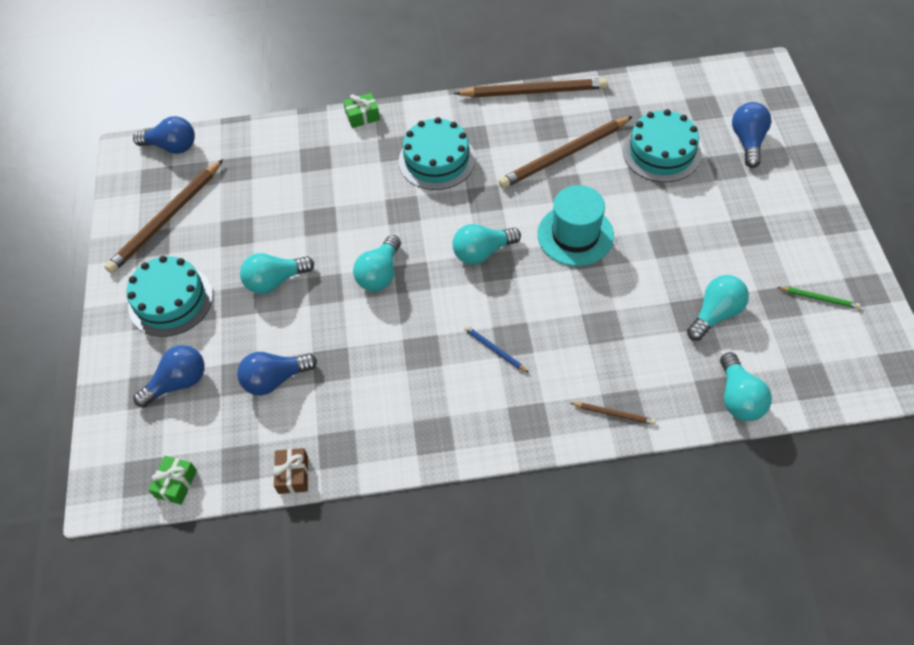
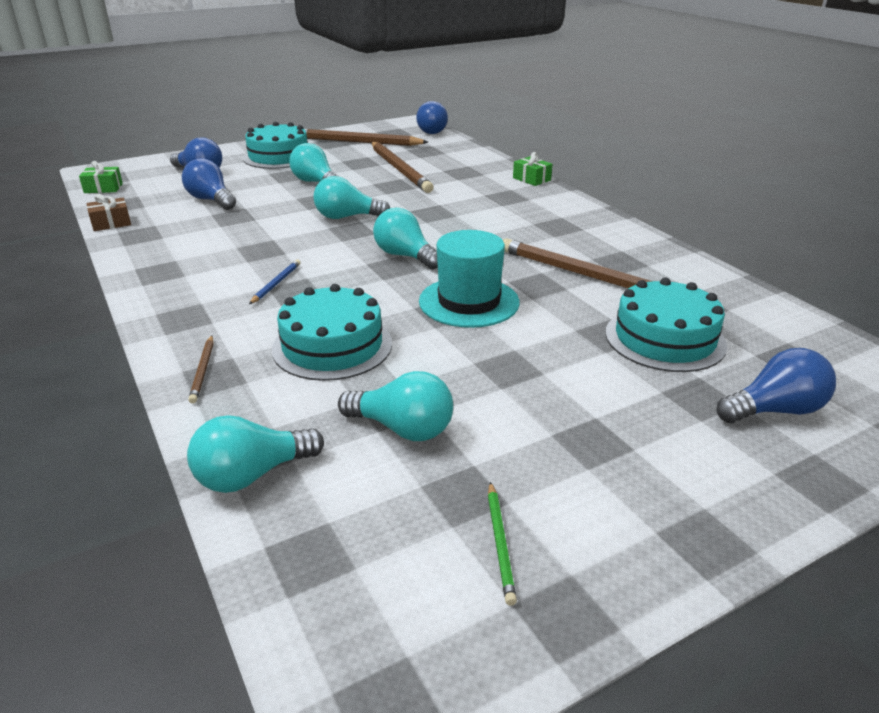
camera: 65 degrees right, 25 degrees down
turquoise cake [399,117,475,190] -> turquoise cake moved to [272,284,392,381]
brown pencil [454,78,608,97] -> brown pencil moved to [371,142,434,193]

